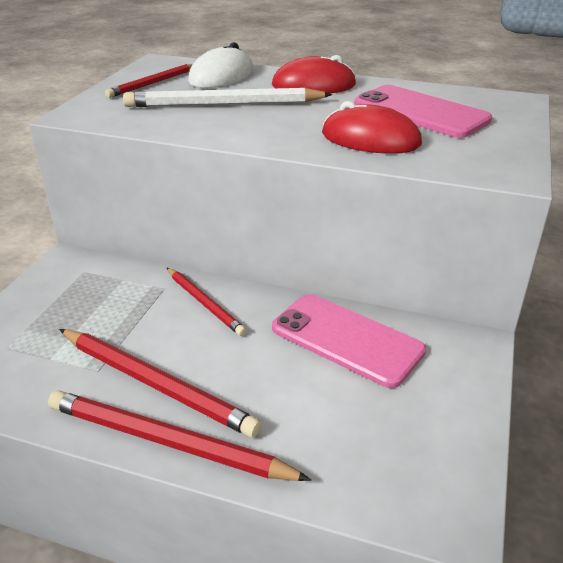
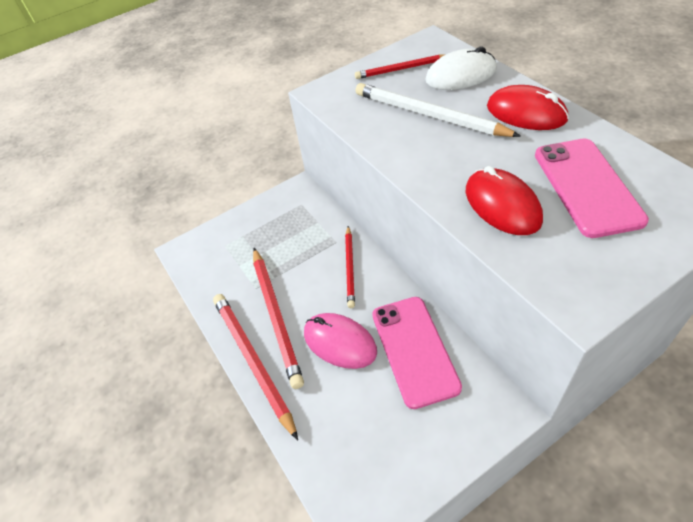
camera: 45 degrees right, 15 degrees up
none -> pink mouse [304,313,377,369]

